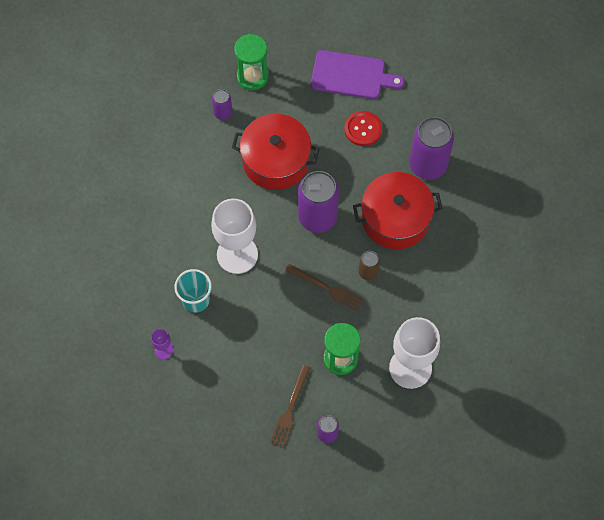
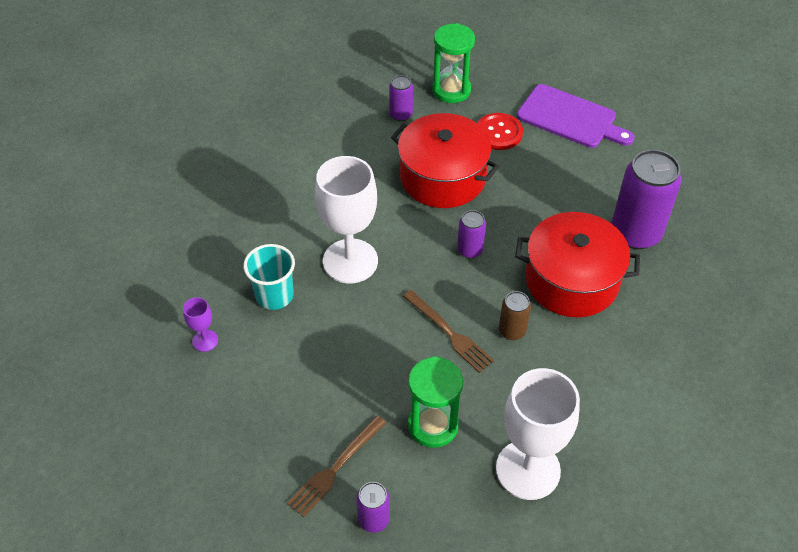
camera: 20 degrees right, 15 degrees down
purple can [298,171,339,233] -> purple can [457,210,486,258], size x0.50
red button [344,111,382,146] -> red button moved to [477,113,523,150]

